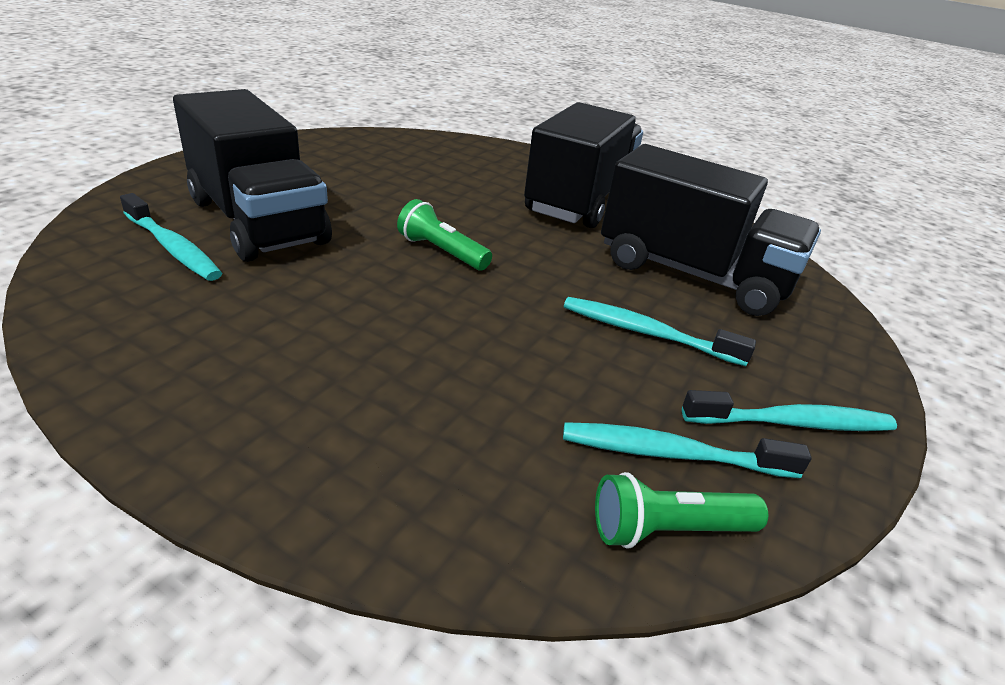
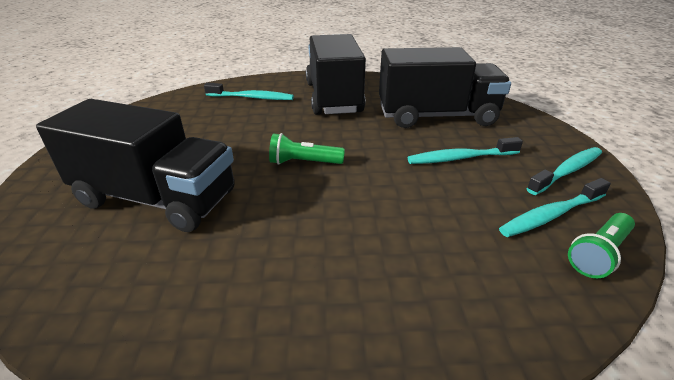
camera: 30 degrees left, 0 degrees up
turquoise toothbrush [120,193,222,281] -> turquoise toothbrush moved to [204,83,294,100]

